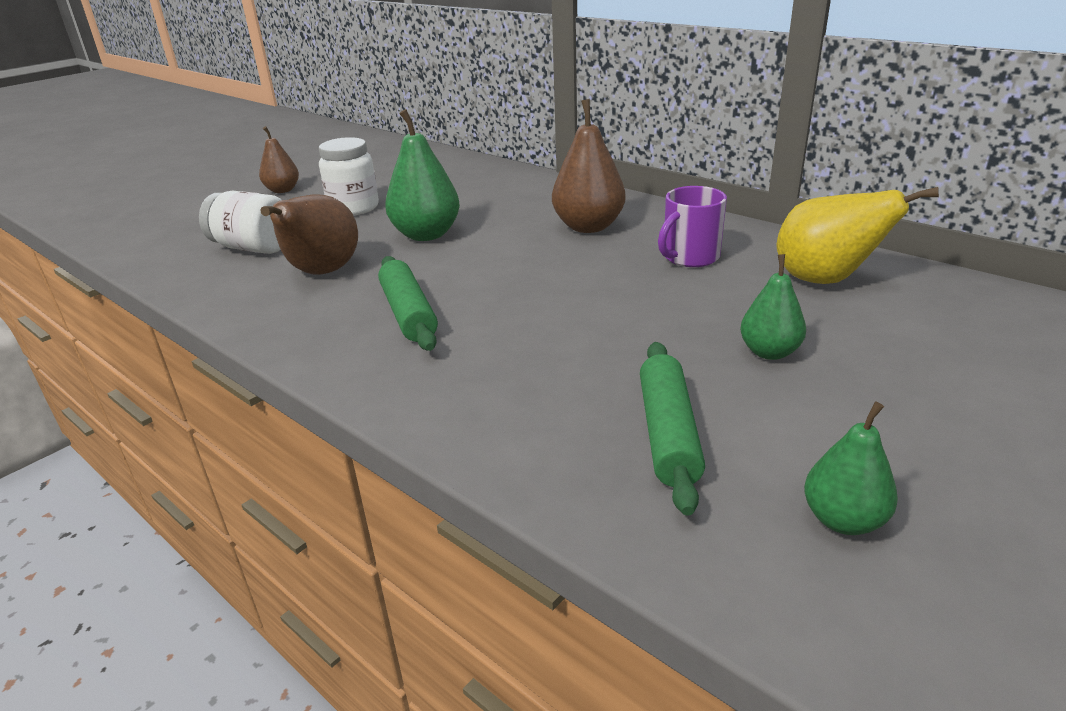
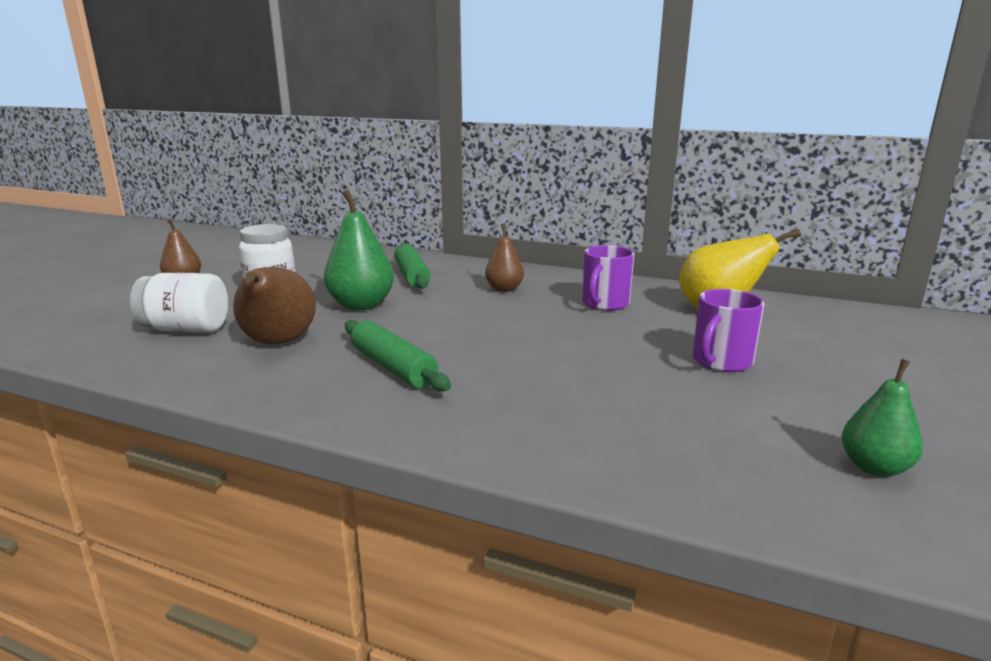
camera: 20 degrees left, 10 degrees down
brown pear [552,99,625,233] -> brown pear [485,224,524,292], size x0.61
green rolling pin [640,342,705,516] -> green rolling pin moved to [394,244,430,289]
green pear [740,254,806,360] -> purple mug [693,289,764,372]

